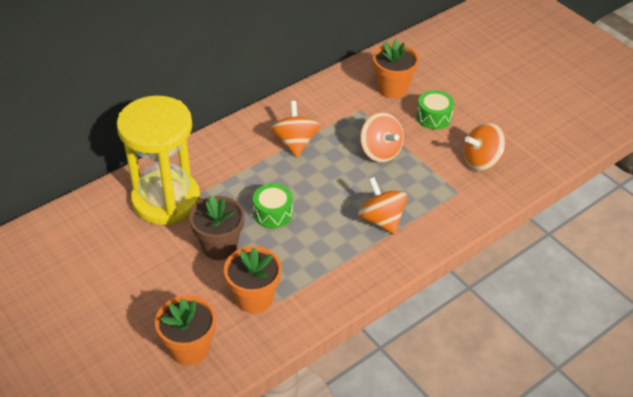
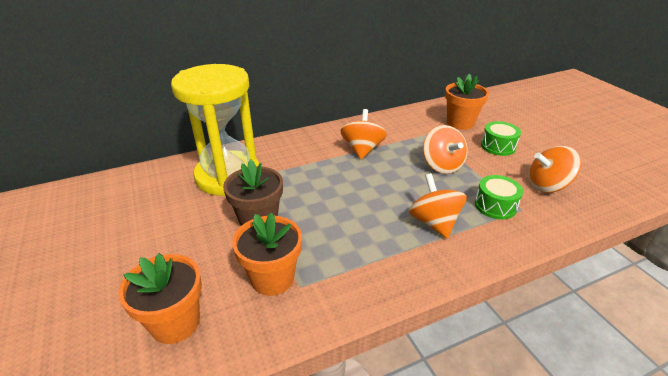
camera: 15 degrees right, 10 degrees down
green drum [253,184,293,228] -> green drum moved to [475,175,523,219]

